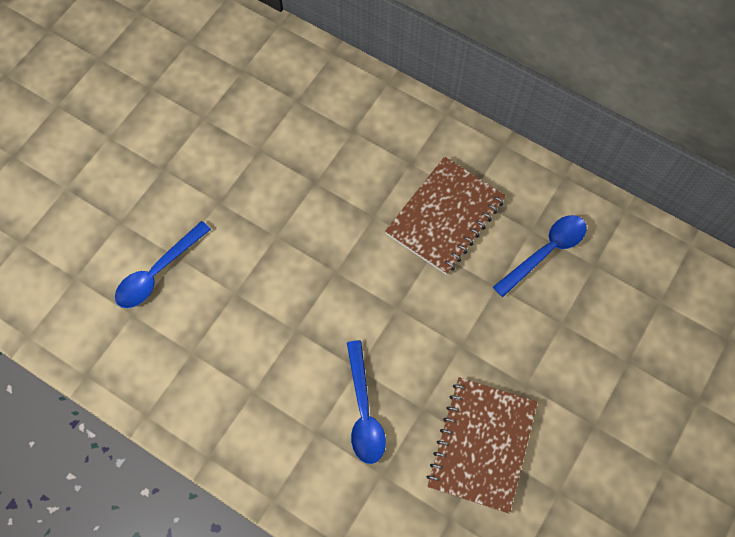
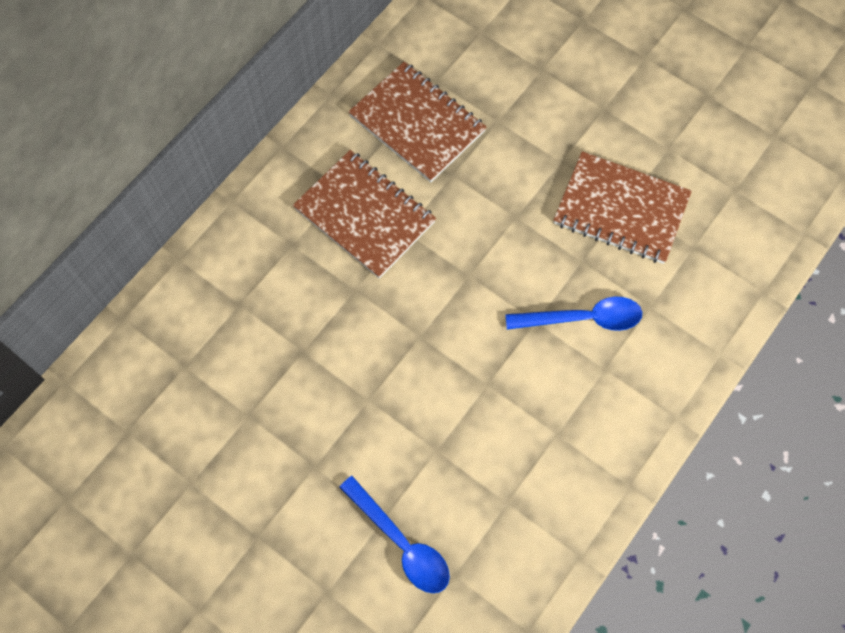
camera: 85 degrees left, 0 degrees up
blue spoon [493,215,587,297] -> brown notebook [348,62,486,182]

